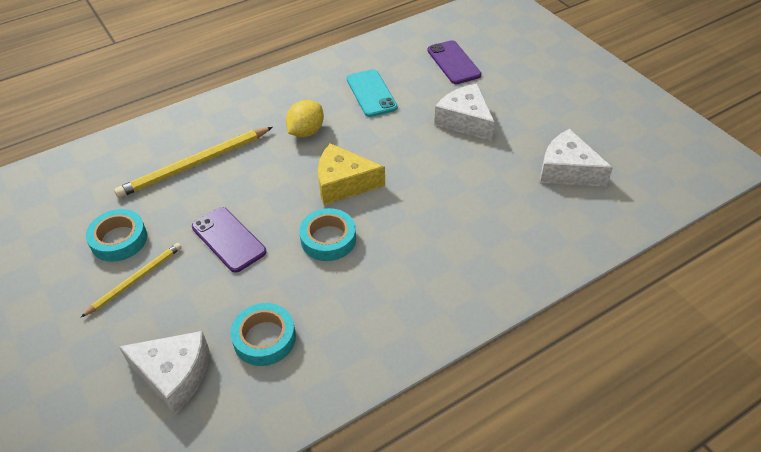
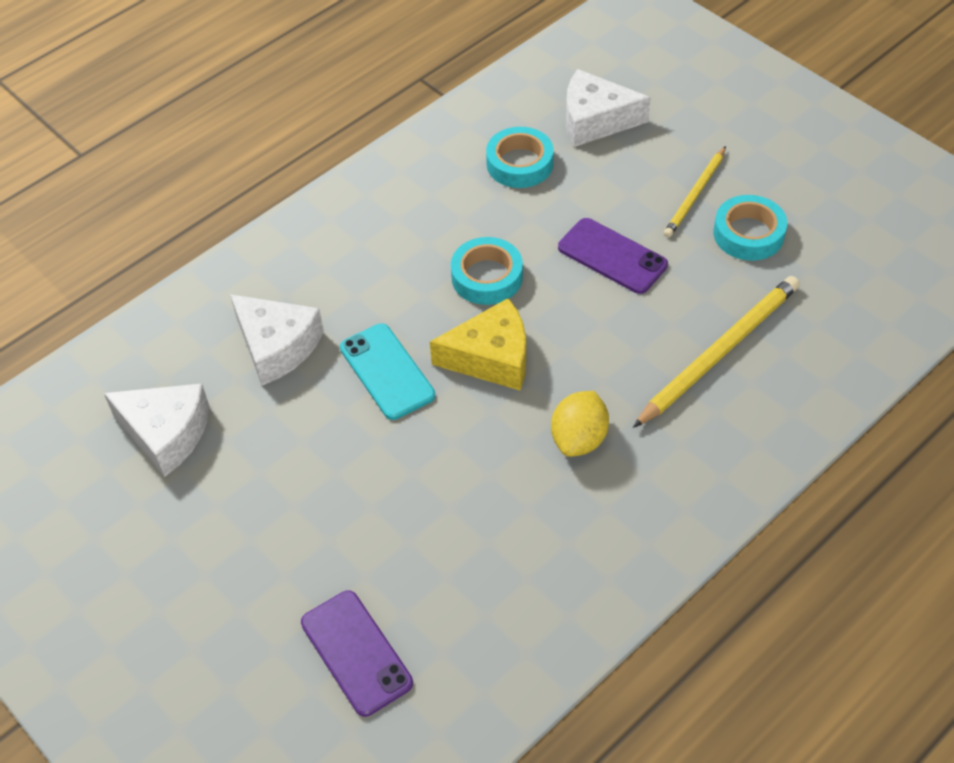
camera: 170 degrees right, 5 degrees up
turquoise phone [347,69,397,117] -> turquoise phone moved to [340,323,435,420]
white cheese [434,84,495,141] -> white cheese moved to [230,294,324,385]

